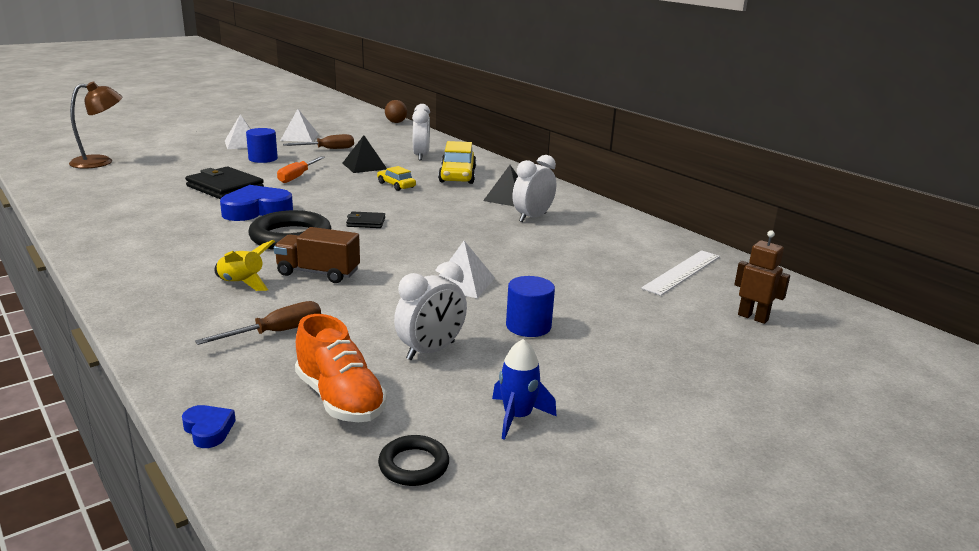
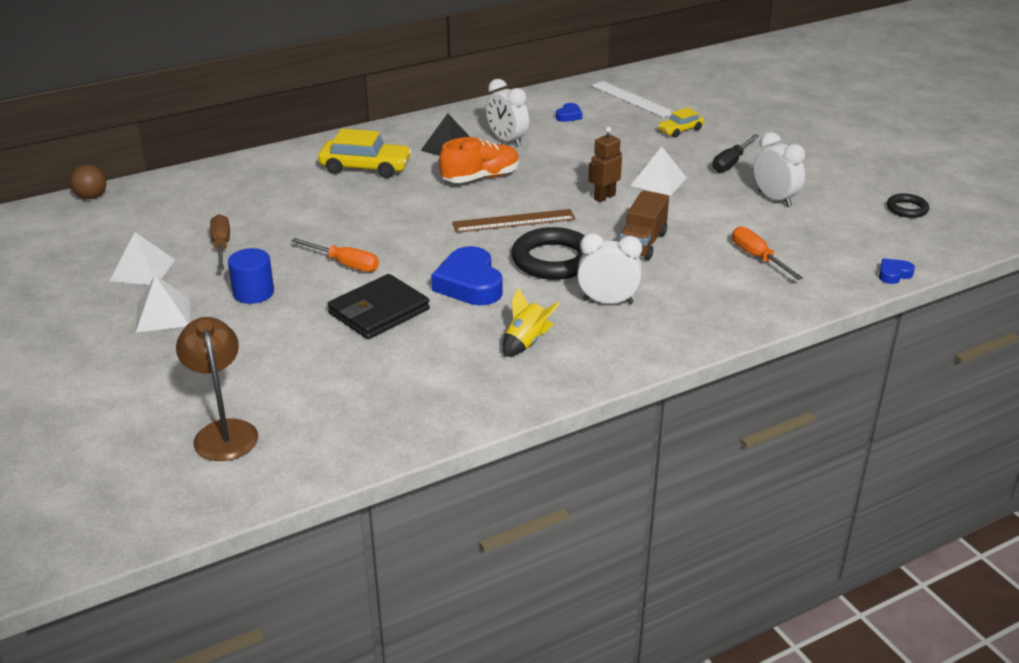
camera: 80 degrees left, 10 degrees up
brown screwdriver [195,301,321,345] -> orange screwdriver [732,226,803,280]
yellow rocket [214,240,275,291] -> yellow rocket moved to [502,288,560,357]
orange shoe [295,314,387,422] -> orange shoe moved to [439,137,519,183]
black pyramid [342,135,386,173] -> none
black wallet [346,211,385,228] -> brown ruler [452,209,576,233]
yellow car [377,166,416,191] -> yellow car moved to [658,108,704,137]
white clock [412,104,430,160] -> white clock moved to [577,233,642,304]
blue rocket [492,339,557,440] -> none
blue cylinder [506,276,555,337] -> black screwdriver [712,134,759,173]
brown robot [734,230,790,324] -> brown robot moved to [588,127,622,202]
none -> blue heart [556,103,582,122]

